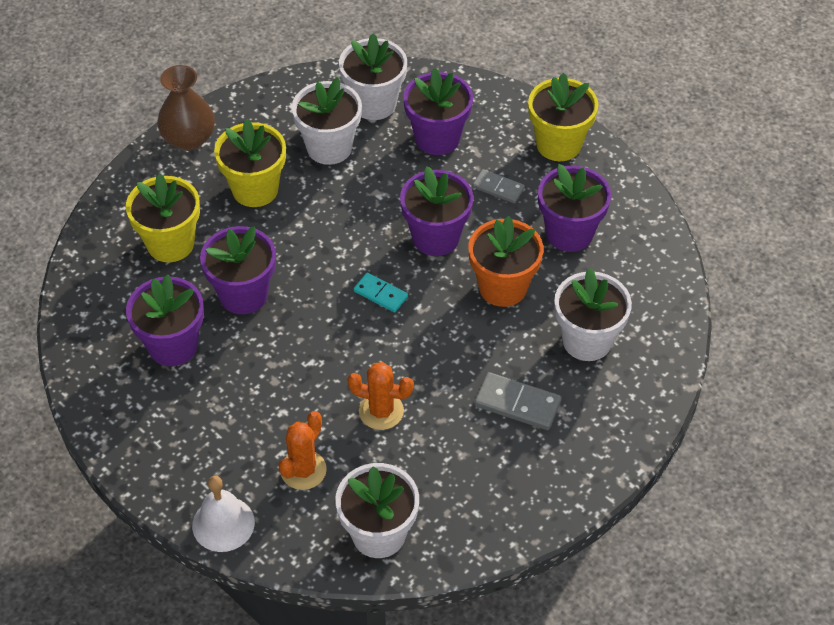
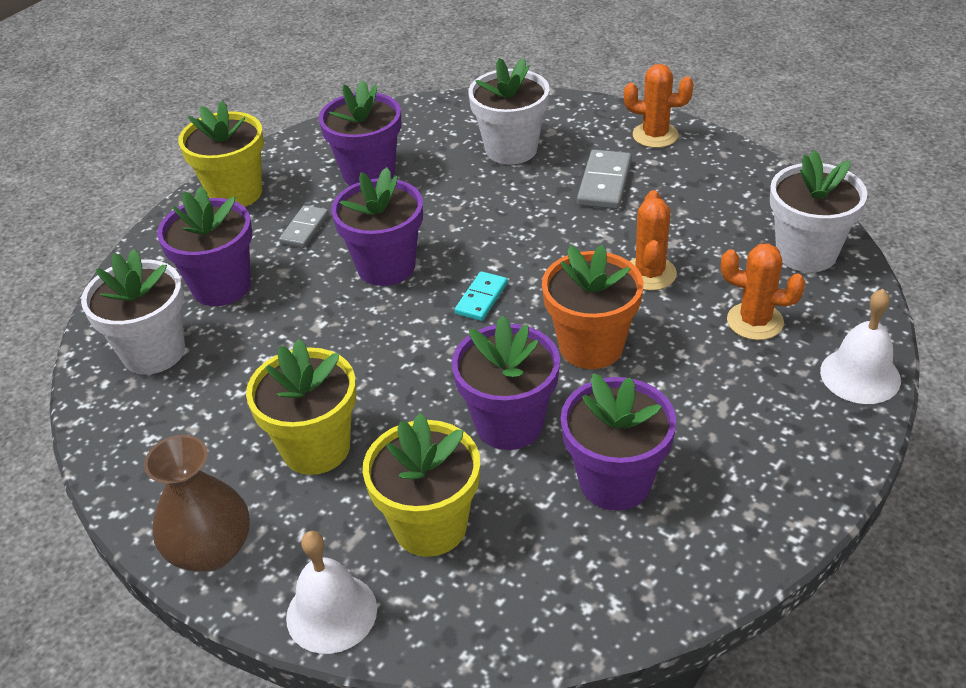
camera: 95 degrees left, 10 degrees down
white flower pot [292,77,362,165] -> none
orange flower pot [468,216,543,307] -> orange flower pot moved to [542,245,644,369]
none -> white bell [286,531,377,654]
none -> orange cactus [624,64,694,148]

